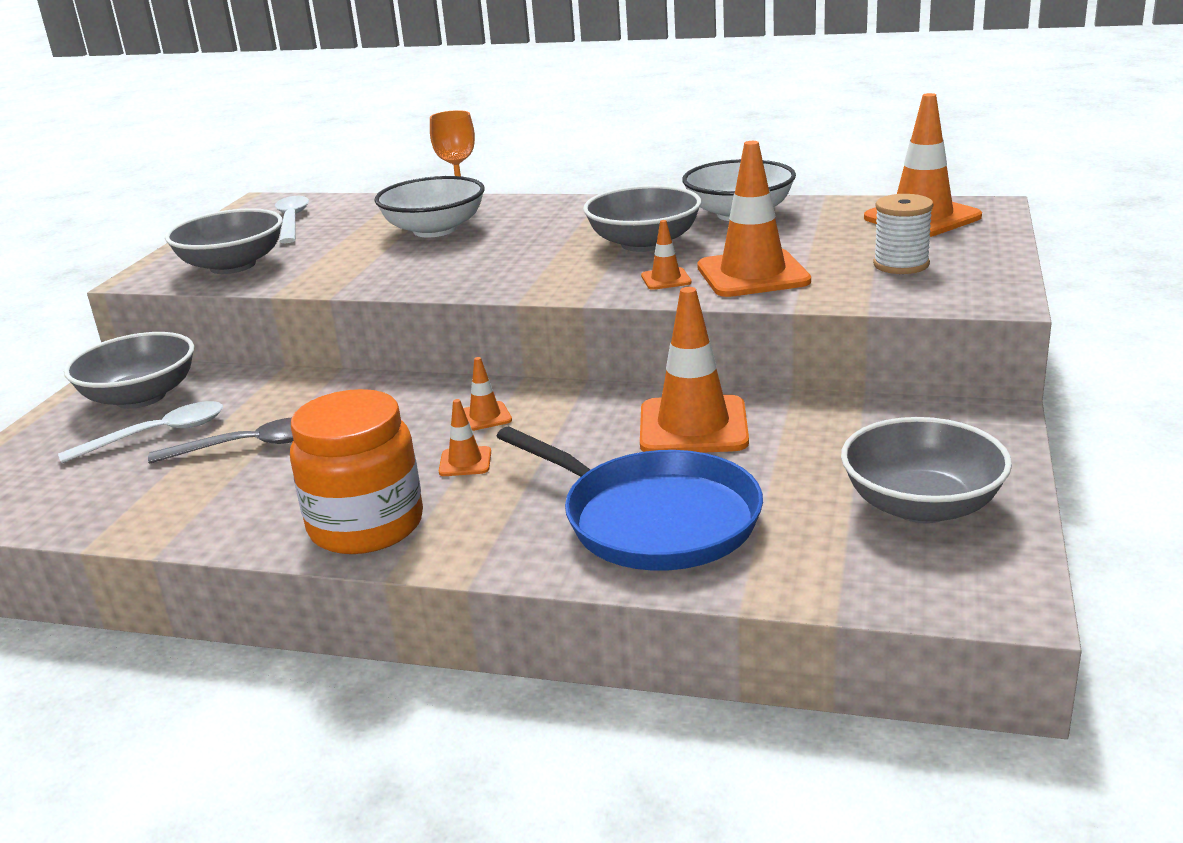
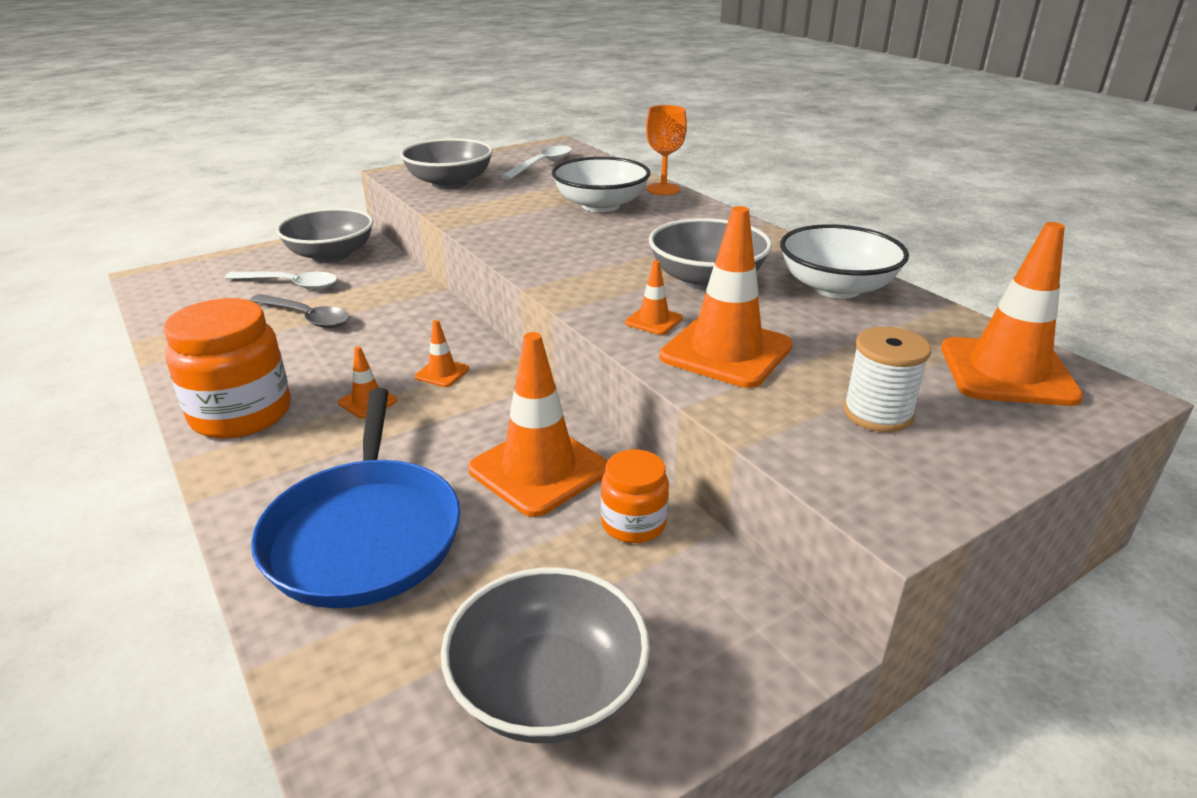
camera: 40 degrees right, 5 degrees up
none -> orange jar [601,449,669,543]

